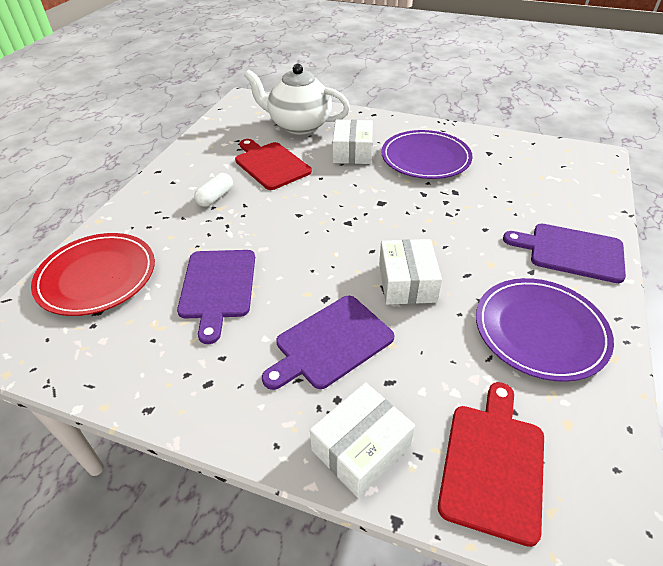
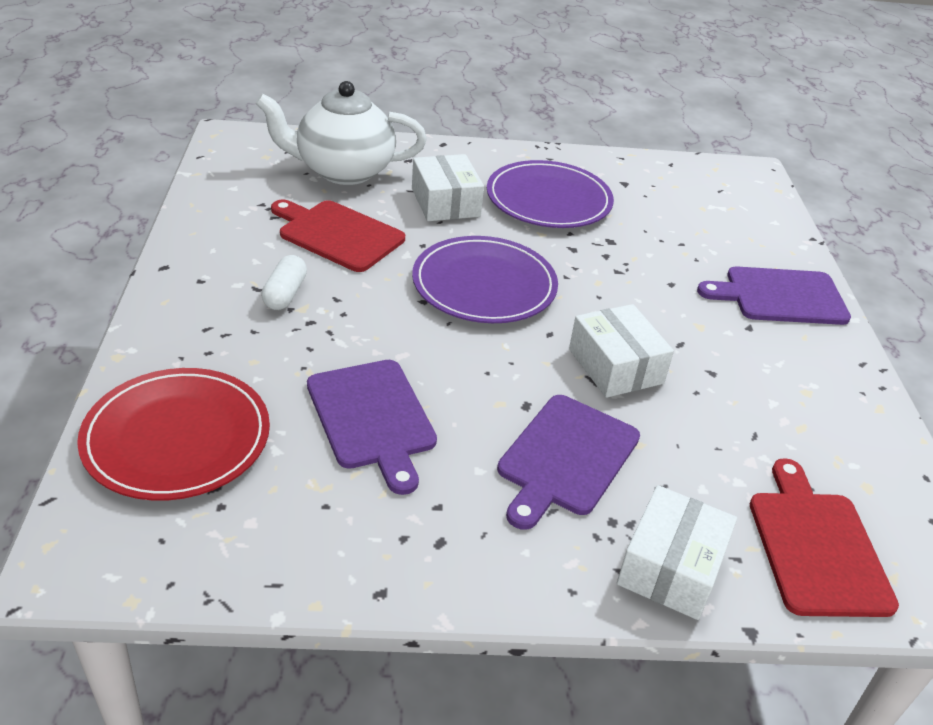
camera: 25 degrees left, 5 degrees down
purple plate [476,278,614,382] -> purple plate moved to [412,236,558,323]

